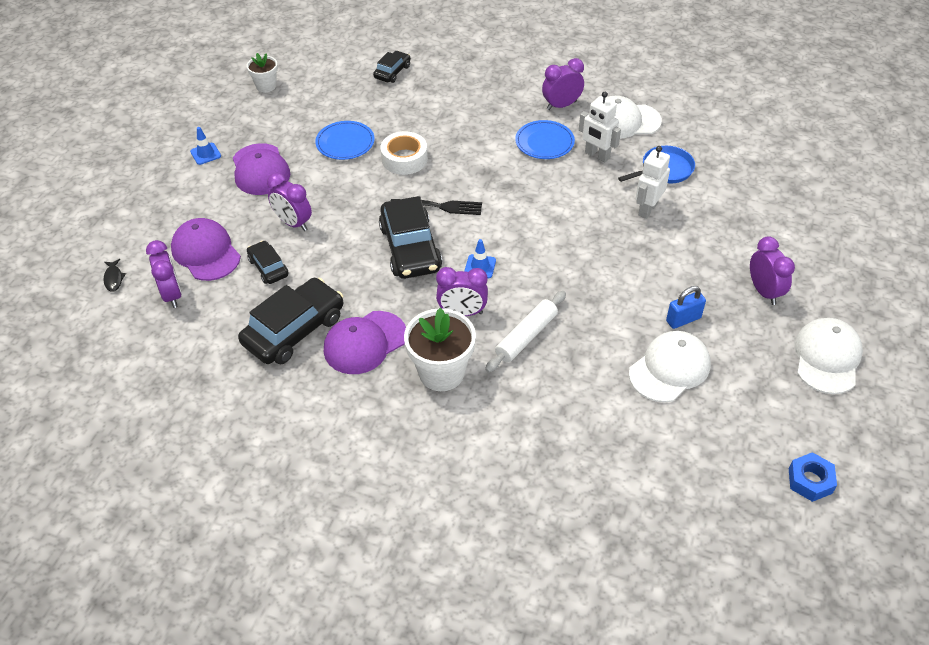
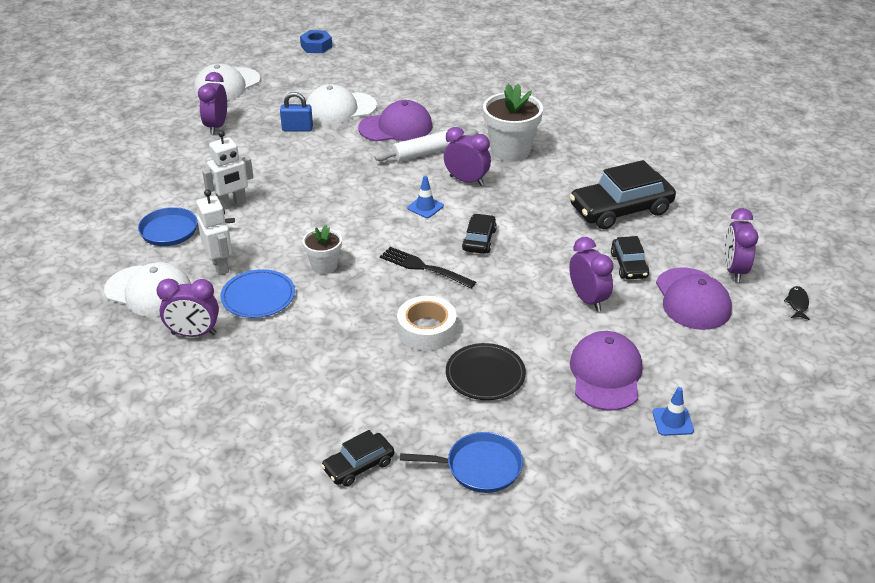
camera: 155 degrees left, 10 degrees down
white flower pot [247,53,278,92] -> white flower pot moved to [302,225,342,274]
blue plate [315,121,375,160] -> black plate [446,343,526,400]
purple cap [324,311,406,374] -> purple cap moved to [358,100,433,142]
black car [379,196,442,279] -> black car [462,213,497,254], size x0.53
none -> blue pan [400,432,523,493]

